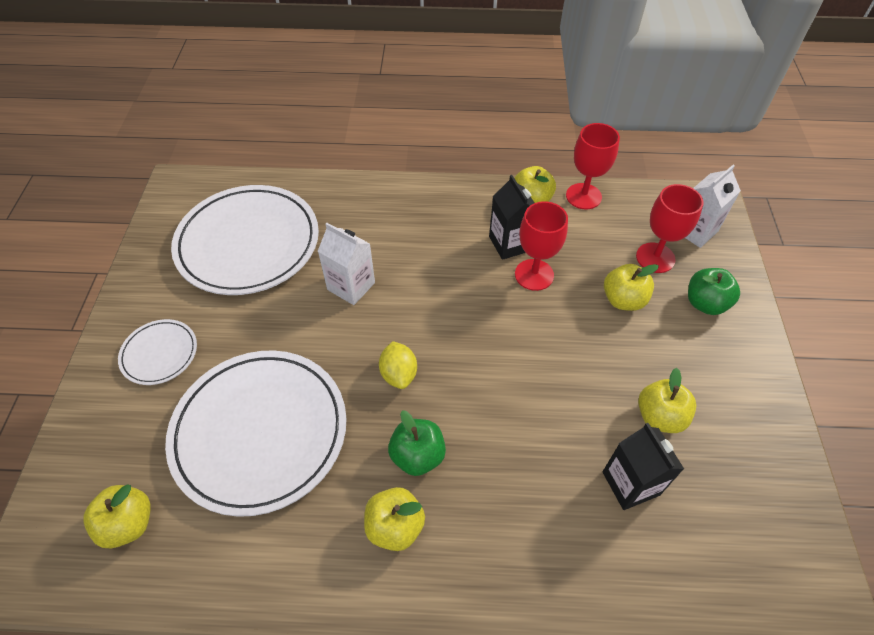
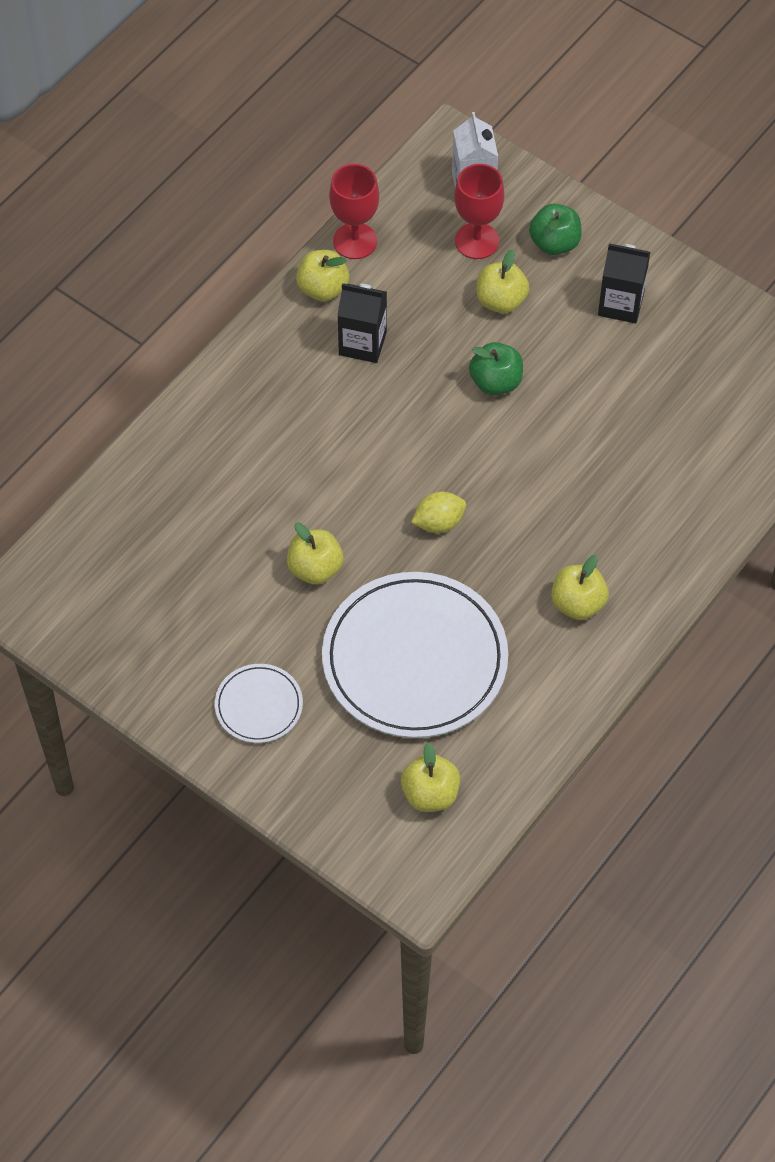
camera: 55 degrees left, 5 degrees up
white plate [171,185,319,295] -> none
white carton [318,223,375,305] -> none
yellow lemon [379,341,417,389] -> yellow lemon turned 45 degrees counterclockwise [411,492,466,533]
green apple [388,410,446,476] -> green apple moved to [469,342,523,395]
red goblet [515,201,568,291] -> none
black carton [602,423,684,510] -> black carton moved to [598,243,650,323]
yellow apple [638,368,696,433] -> yellow apple moved to [287,522,343,585]

